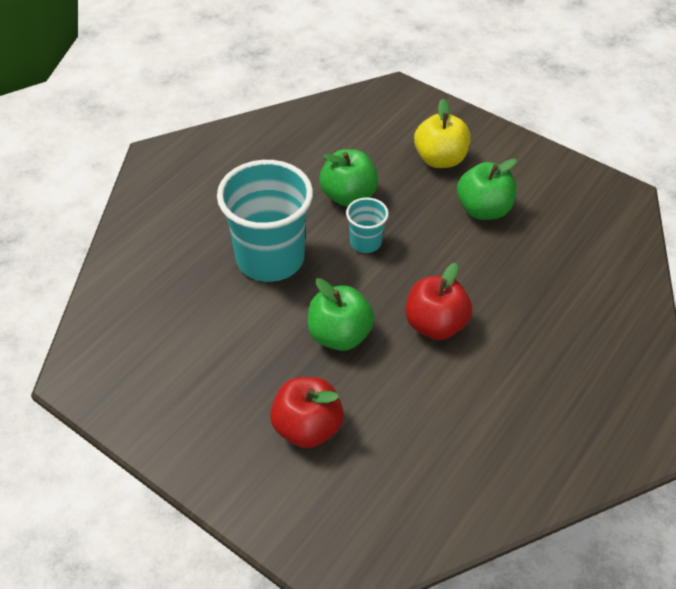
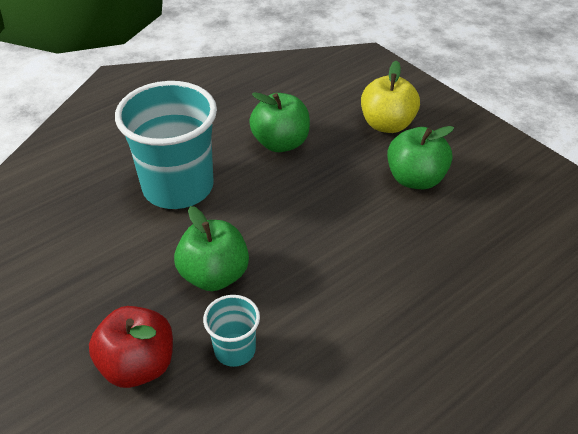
camera: 15 degrees right, 5 degrees down
turquoise cup [346,197,389,253] -> turquoise cup moved to [203,295,260,367]
red apple [405,263,472,340] -> none

